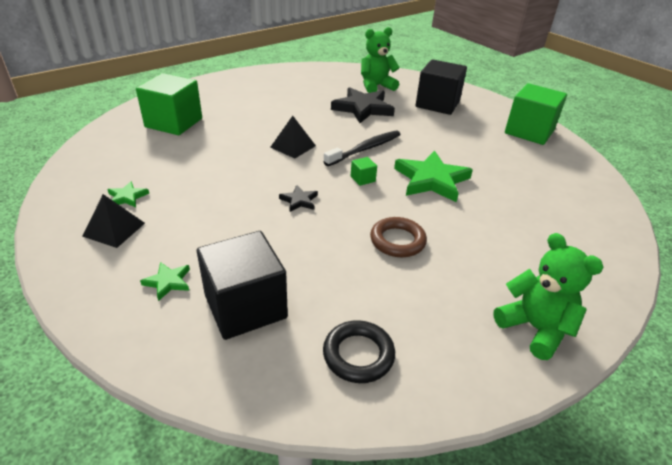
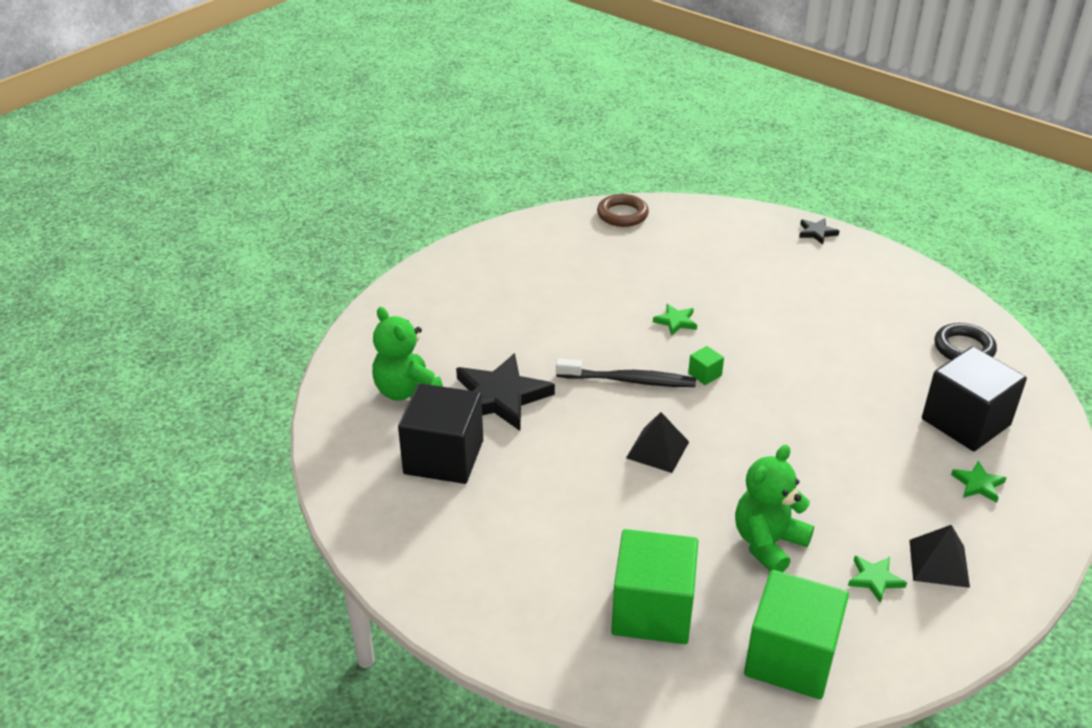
camera: 100 degrees left, 0 degrees up
black star [279,185,318,212] -> black star moved to [799,218,839,245]
black toothbrush [323,130,401,166] -> black toothbrush turned 150 degrees clockwise [556,358,696,387]
brown ring [370,217,427,257] -> brown ring moved to [597,194,649,227]
green star [394,151,473,202] -> green star [653,304,697,336], size x0.47
black cube [416,59,467,115] -> black cube moved to [398,383,483,484]
green teddy bear [493,233,604,360] -> green teddy bear moved to [735,445,814,572]
green cube [505,83,567,145] -> green cube moved to [744,570,849,699]

